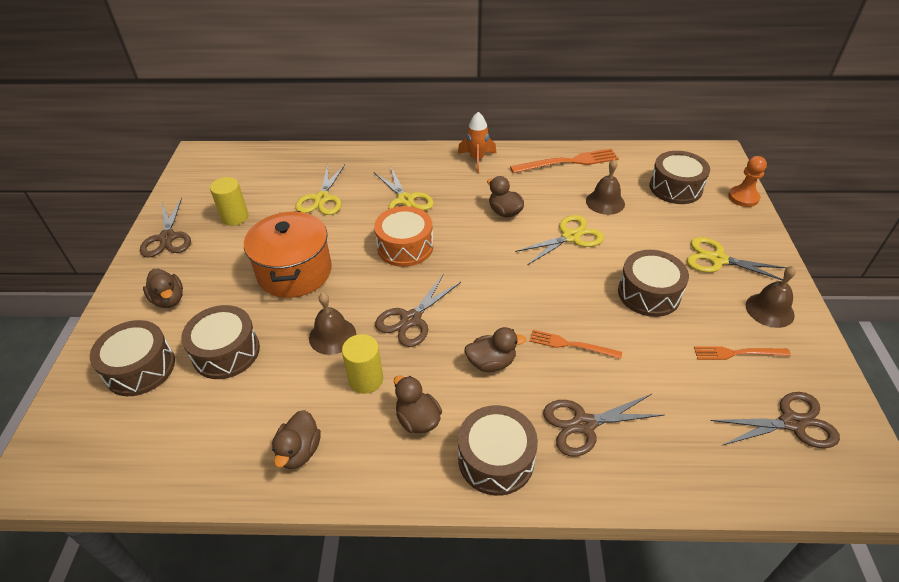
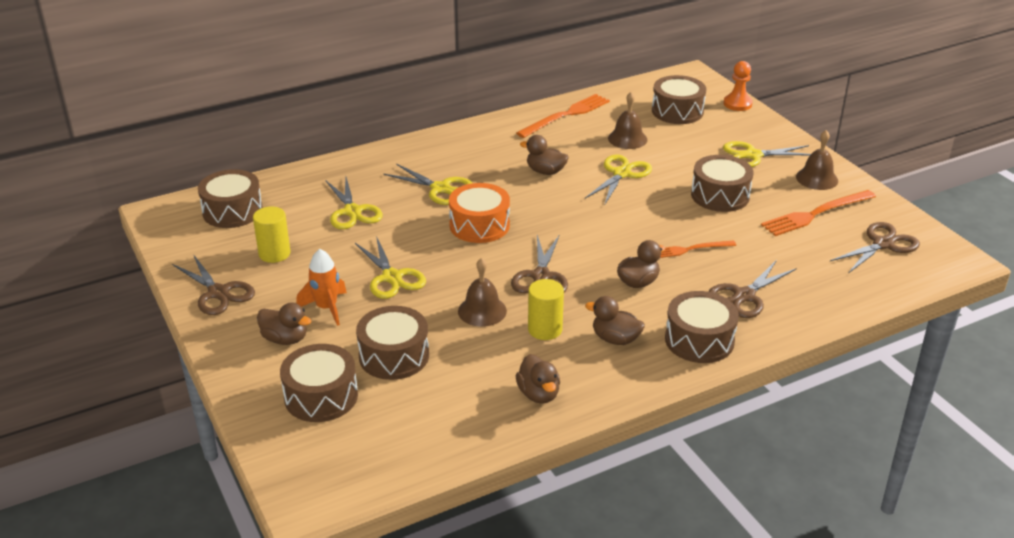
camera: 30 degrees left, 10 degrees down
orange pot [244,211,332,298] -> yellow scissors [355,236,426,299]
orange rocket [458,112,497,173] -> orange rocket moved to [296,249,347,326]
orange fork [694,346,791,360] -> orange fork [761,190,876,236], size x1.62
none -> brown drum [198,169,263,228]

